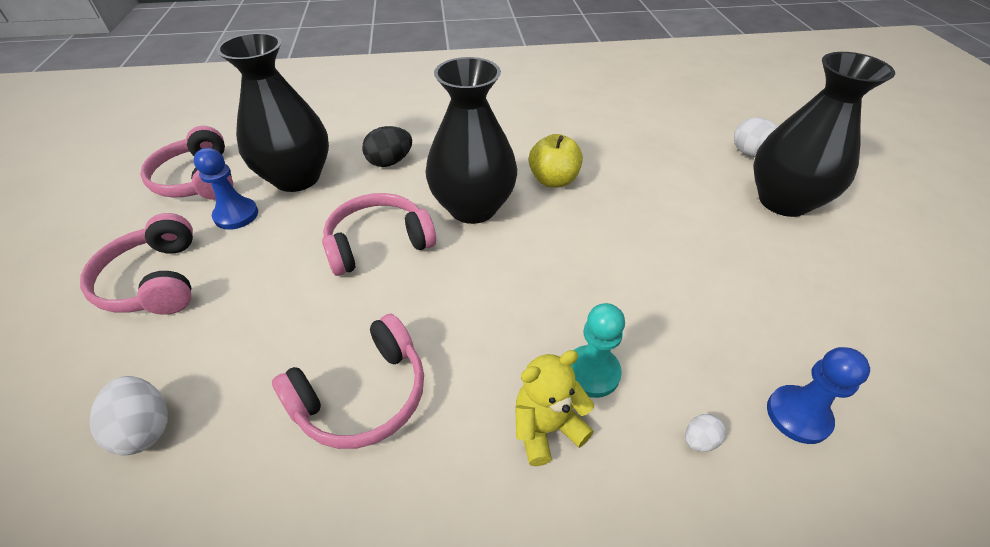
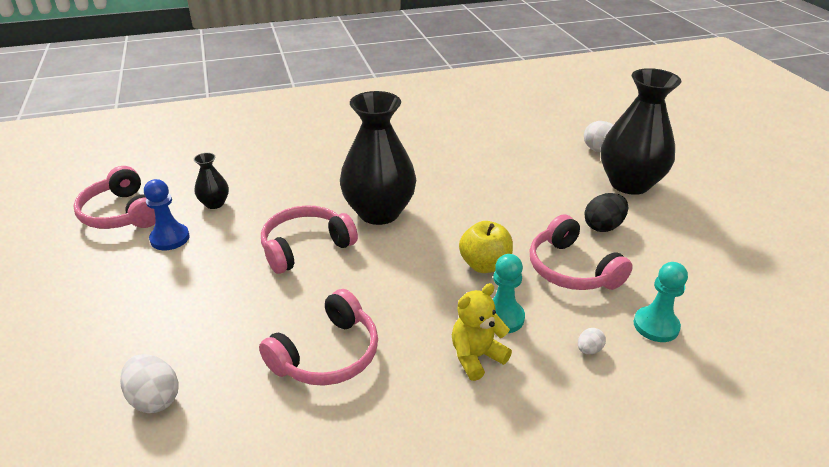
camera: 10 degrees left, 10 degrees down
pink headphones [80,213,193,315] -> pink headphones moved to [530,214,633,290]
black vase [216,33,329,192] -> black vase [194,153,229,209], size x0.45
black egg [362,126,412,167] -> black egg moved to [584,193,628,232]
yellow apple [529,134,583,188] -> yellow apple moved to [459,221,513,273]
blue pawn [767,347,870,444] -> turquoise pawn [634,262,688,342]

